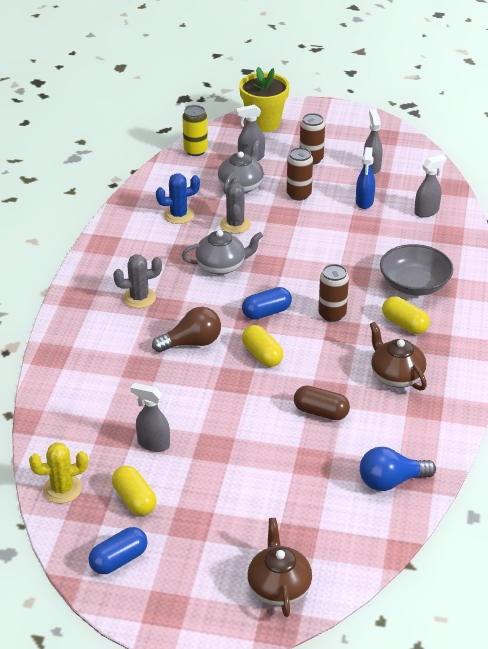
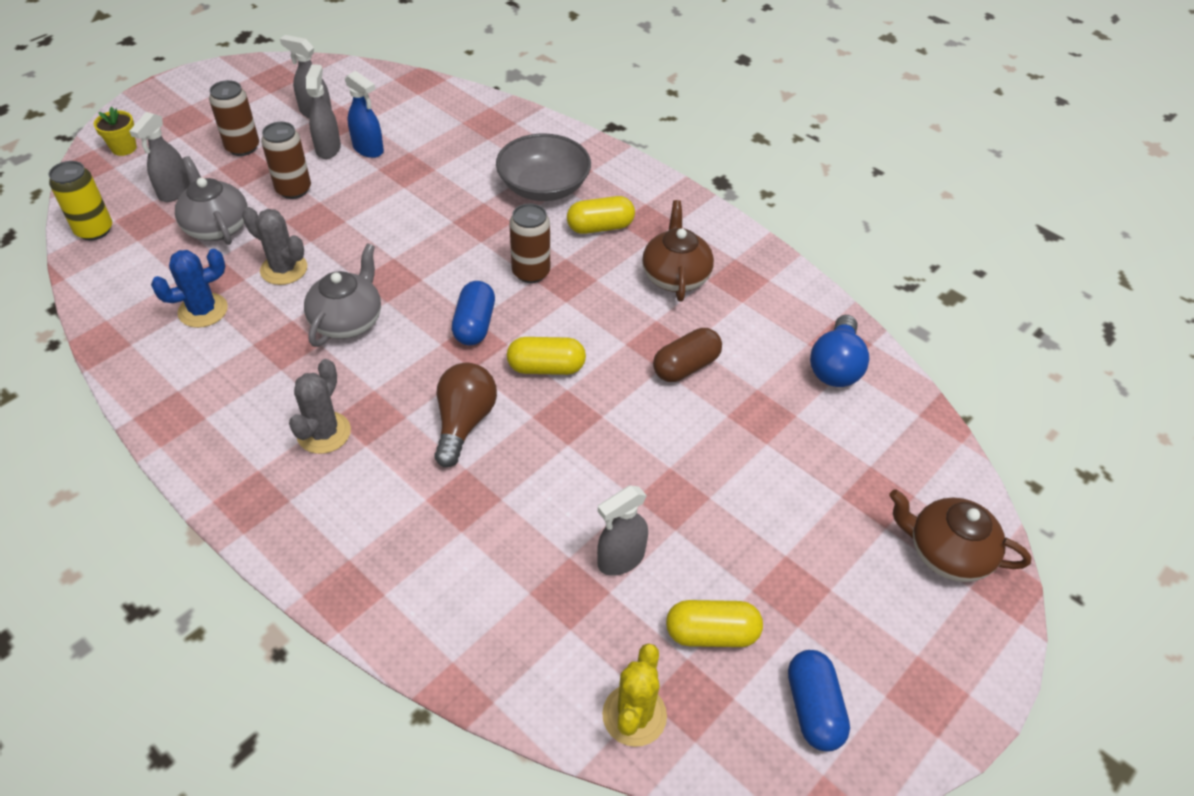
camera: 60 degrees left, 10 degrees up
blue cactus [156,173,200,224] -> blue cactus turned 45 degrees clockwise [151,249,228,328]
yellow flower pot [239,67,289,132] -> yellow flower pot [94,107,137,156], size x0.49
brown teapot [370,322,427,391] -> brown teapot turned 90 degrees clockwise [642,200,714,301]
grey spray bottle [414,155,447,217] -> grey spray bottle moved to [306,64,341,159]

